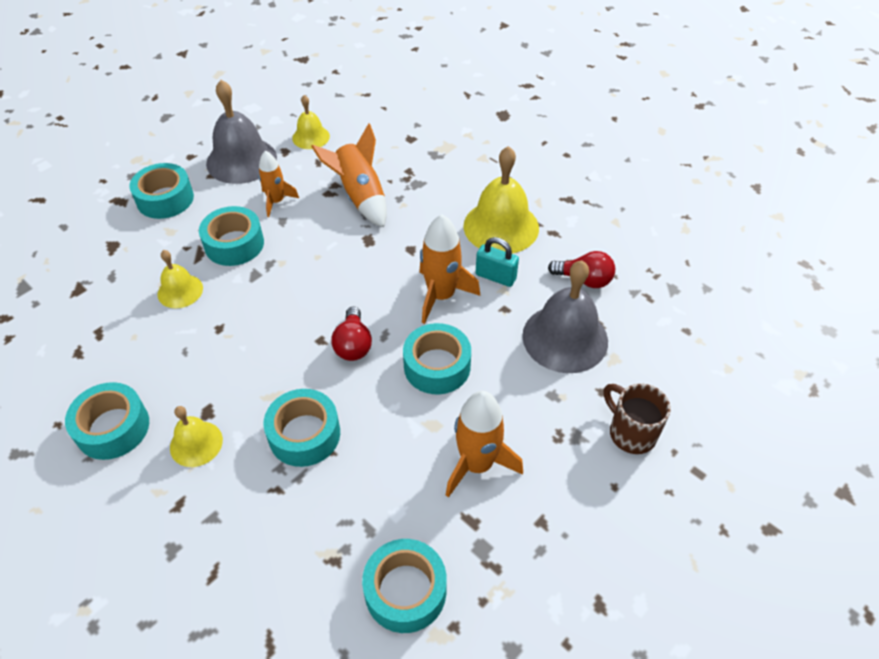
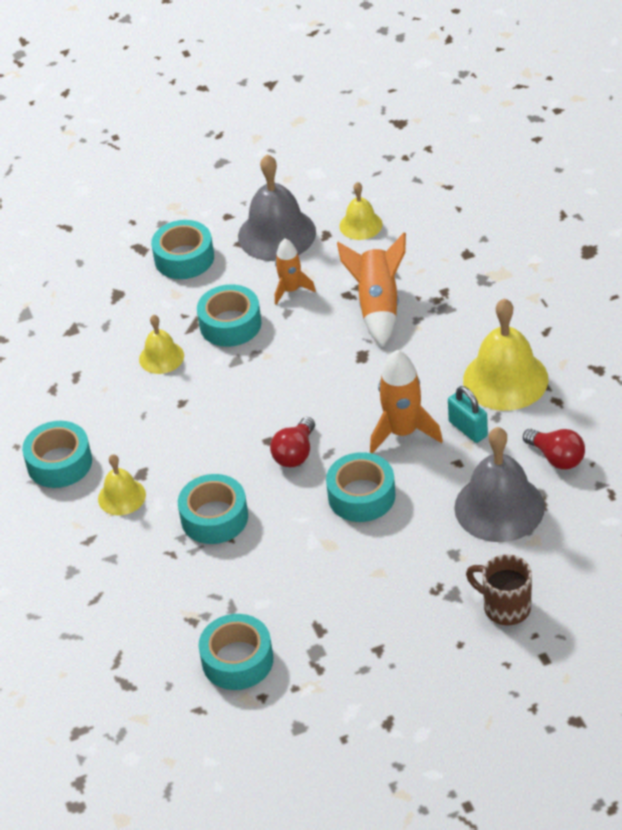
camera: 30 degrees right, 5 degrees down
orange rocket [446,391,523,498] -> none
brown mug [604,383,671,454] -> brown mug turned 45 degrees counterclockwise [466,554,532,625]

